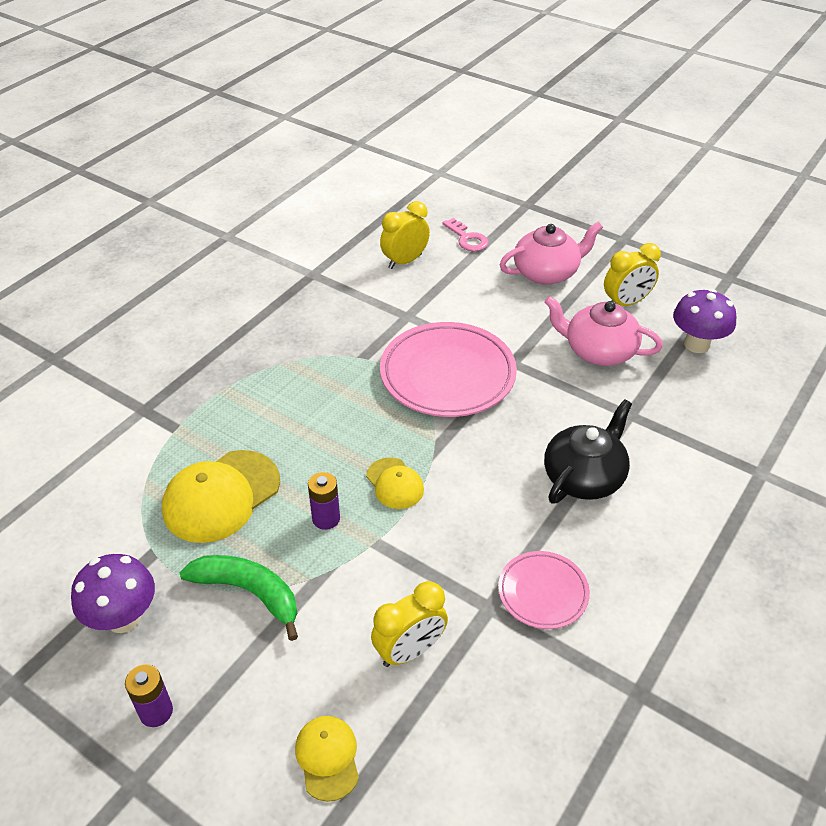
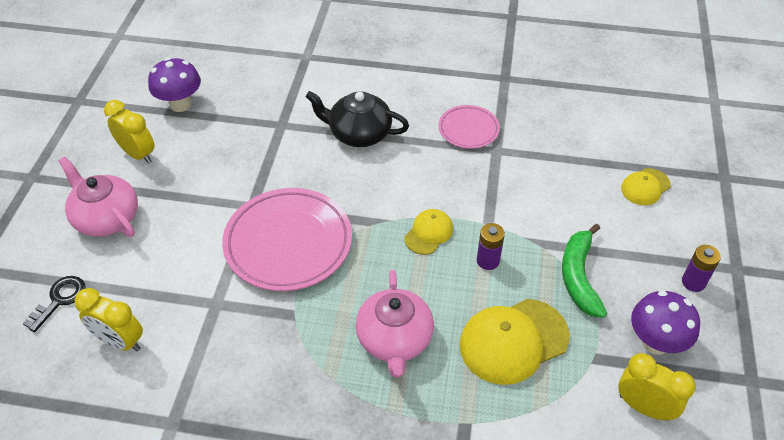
camera: 115 degrees left, 5 degrees up
yellow cap [162,450,280,543] -> yellow cap turned 135 degrees clockwise [460,299,570,385]
yellow clock [371,581,448,667] -> yellow clock moved to [618,353,696,421]
pink key [442,218,489,251] -> black key [22,276,85,332]
pink teapot [544,296,663,366] -> pink teapot moved to [356,270,434,378]

